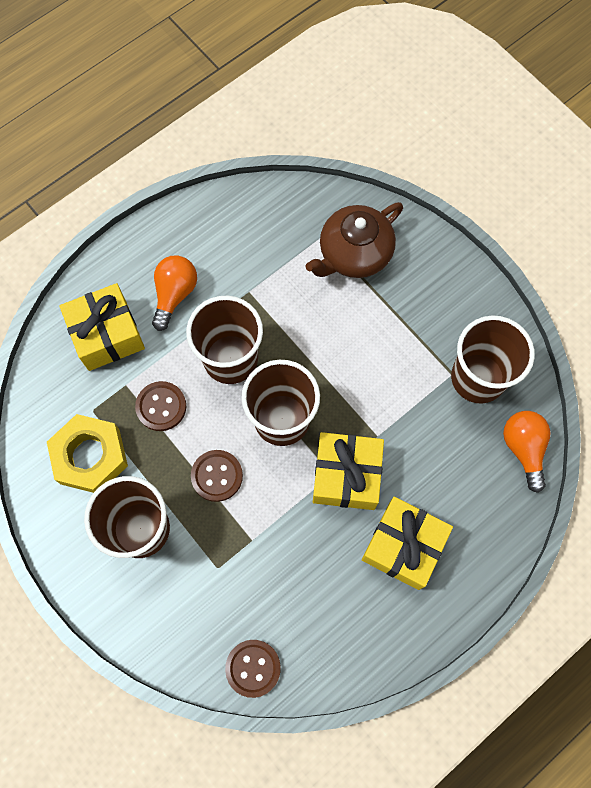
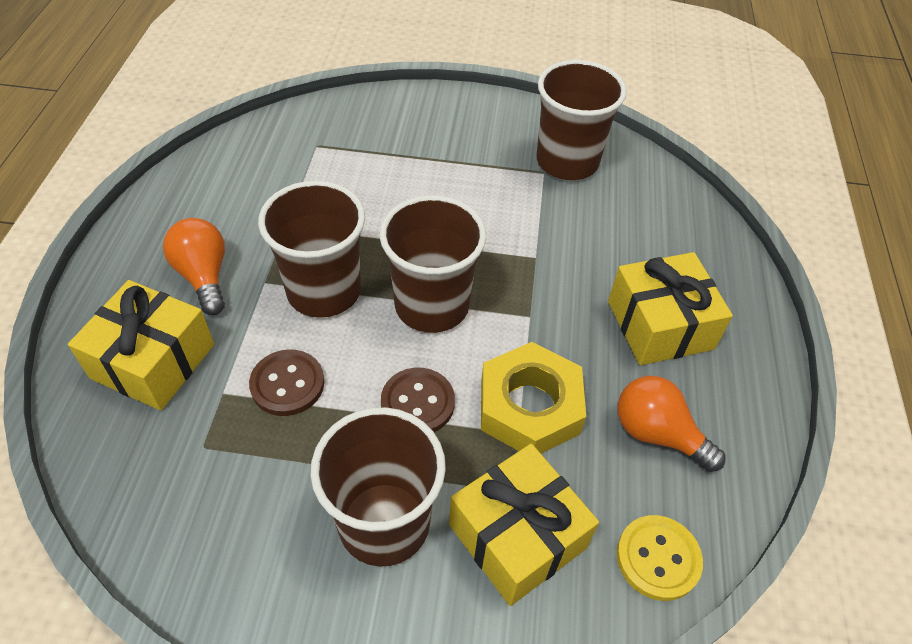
camera: 45 degrees left, 20 degrees down
yellow nut [47,414,128,493] -> yellow nut moved to [481,342,586,453]
brown button [225,640,281,698] -> yellow button [617,515,703,601]
brown teapot [305,202,403,278] -> none
yellow gift [313,432,384,510] -> yellow gift moved to [449,444,599,606]
orange light bulb [503,411,550,493] -> orange light bulb moved to [618,376,725,472]

